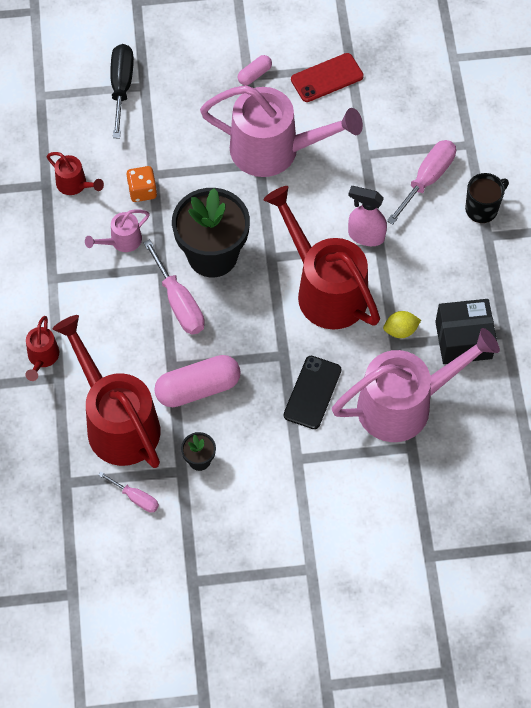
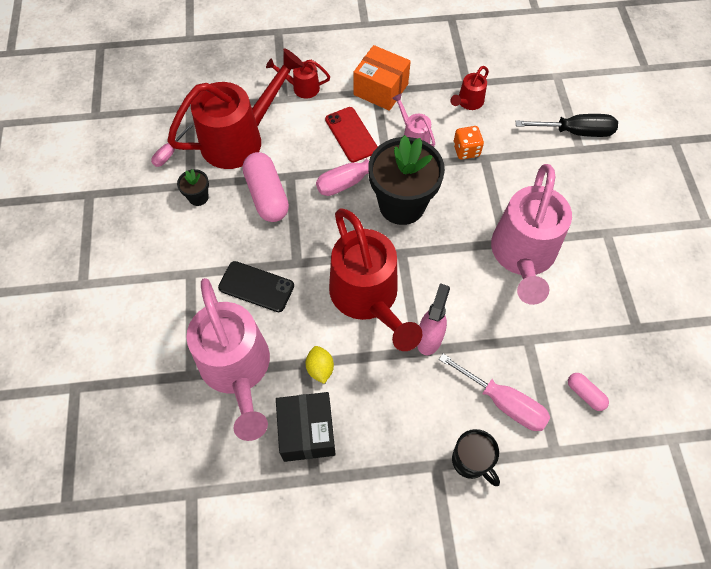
camera: 90 degrees right, 0 degrees up
pink capsule [238,55,272,85] -> pink capsule moved to [568,373,609,411]
red watering can [263,186,380,329] -> red watering can turned 105 degrees clockwise [329,208,422,351]
red phone [291,53,364,102] -> red phone moved to [325,107,378,162]
none -> orange box [354,45,411,111]

